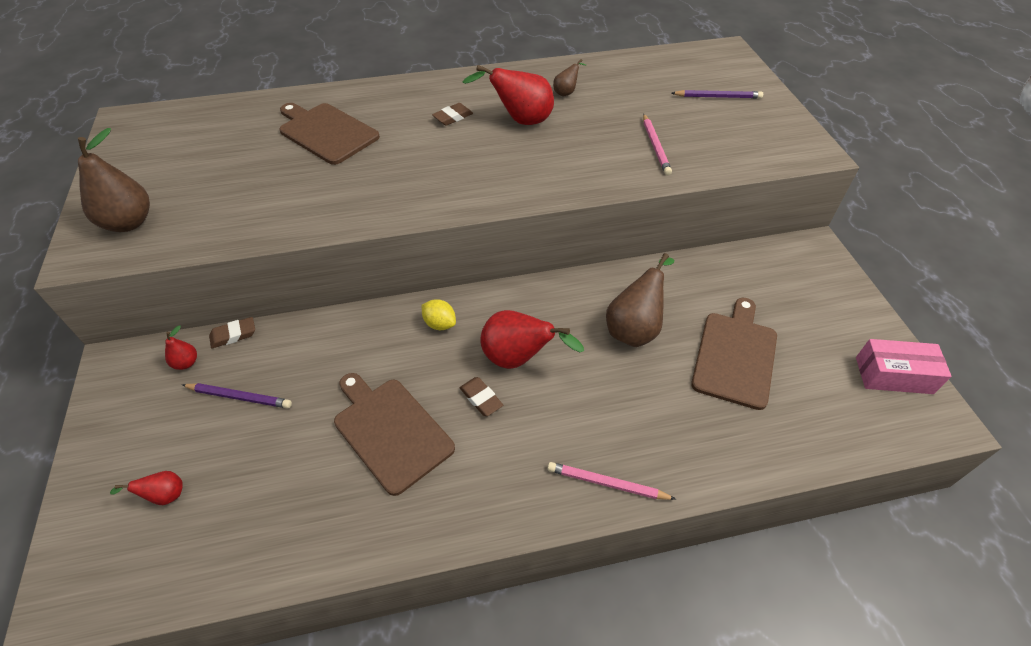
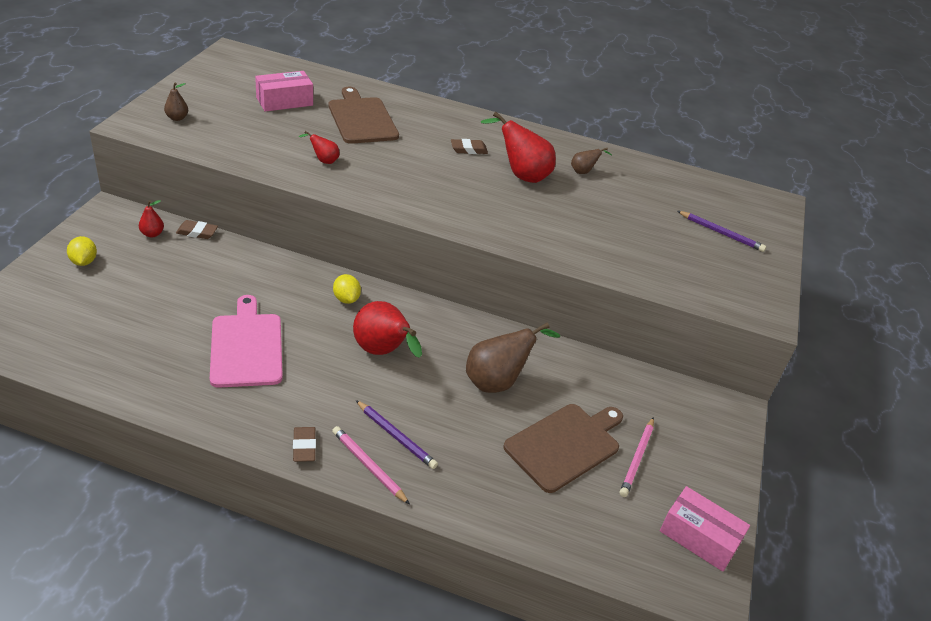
camera: 25 degrees right, 10 degrees down
brown pear [78,128,150,232] -> brown pear [164,83,188,121], size x0.49
red pear [110,471,183,505] -> red pear moved to [299,131,340,164]
purple pencil [182,383,292,409] -> purple pencil moved to [356,400,438,469]
brown cutting board [334,373,455,496] -> pink cutting board [210,295,283,388]
brown eraser [459,377,503,416] -> brown eraser moved to [293,427,316,462]
pink pencil [643,114,672,175] -> pink pencil moved to [620,417,654,497]
none -> yellow lemon [67,236,97,266]
none -> pink box [255,71,313,112]

